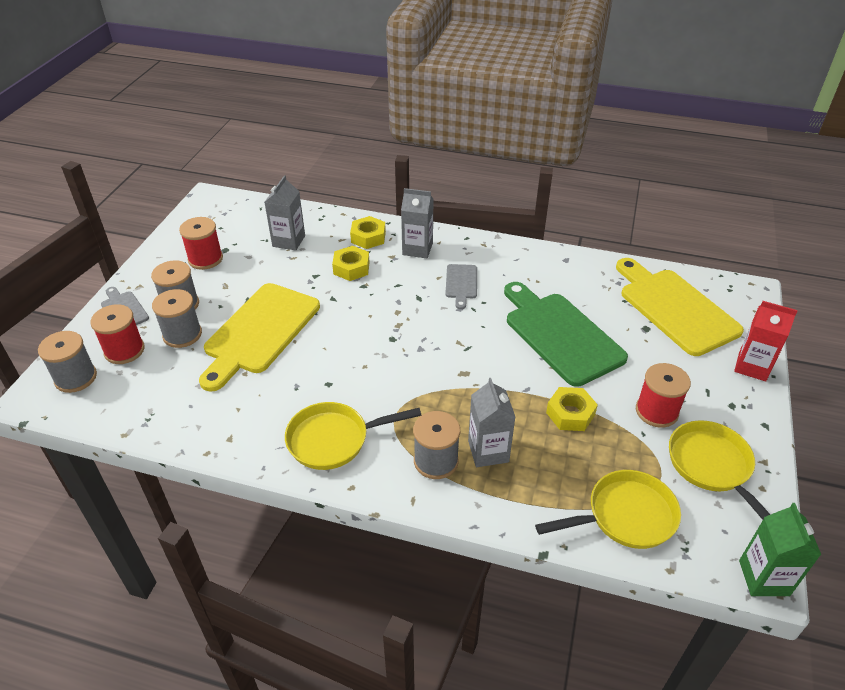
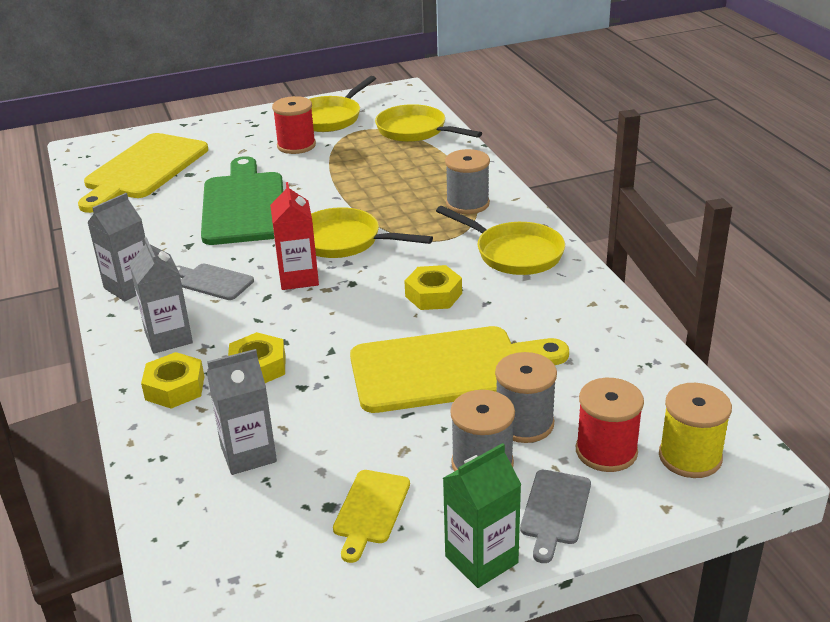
camera: 125 degrees left, 10 degrees down
grey spool [38,331,97,393] -> yellow spool [659,383,732,478]
red spool [179,217,223,270] -> yellow cutting board [333,470,410,563]
grey cutting board [445,264,477,309] -> grey cutting board turned 120 degrees counterclockwise [176,264,254,300]
grey carton [468,378,515,467] -> grey carton moved to [87,193,145,301]
green cutting board [504,282,628,387] -> green cutting board turned 150 degrees clockwise [201,156,283,245]
yellow nut [546,387,598,431] -> yellow nut moved to [405,265,462,310]
red carton [734,301,798,381] -> red carton moved to [270,182,319,290]
green carton [739,503,821,596] -> green carton moved to [443,443,522,588]
none -> yellow pan [311,207,433,258]

